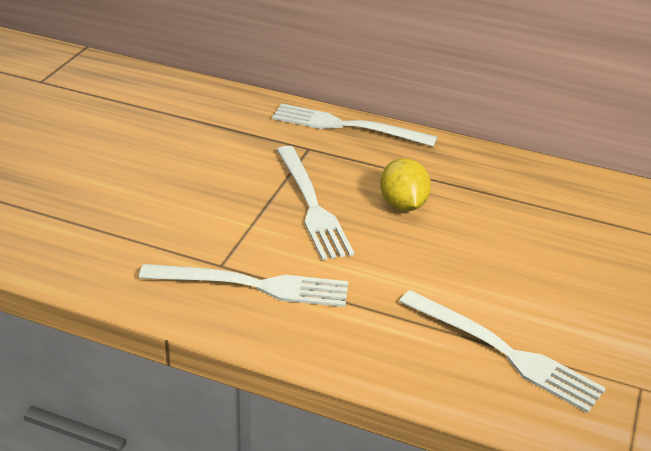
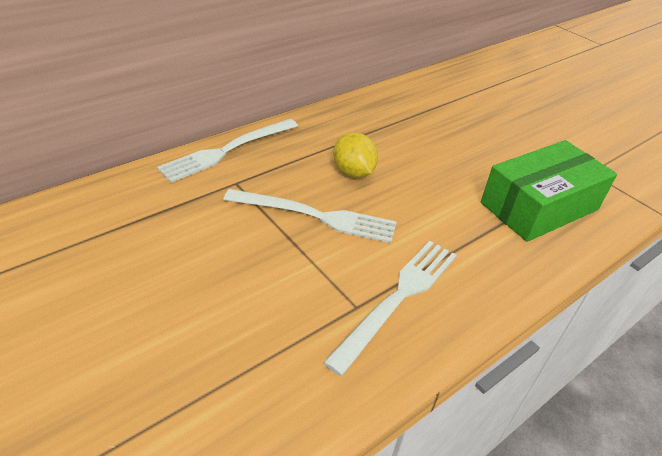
camera: 60 degrees left, 5 degrees up
yellow lemon [380,158,431,211] -> yellow lemon turned 45 degrees clockwise [333,132,378,178]
white fork [399,290,606,413] -> green box [481,140,617,242]

